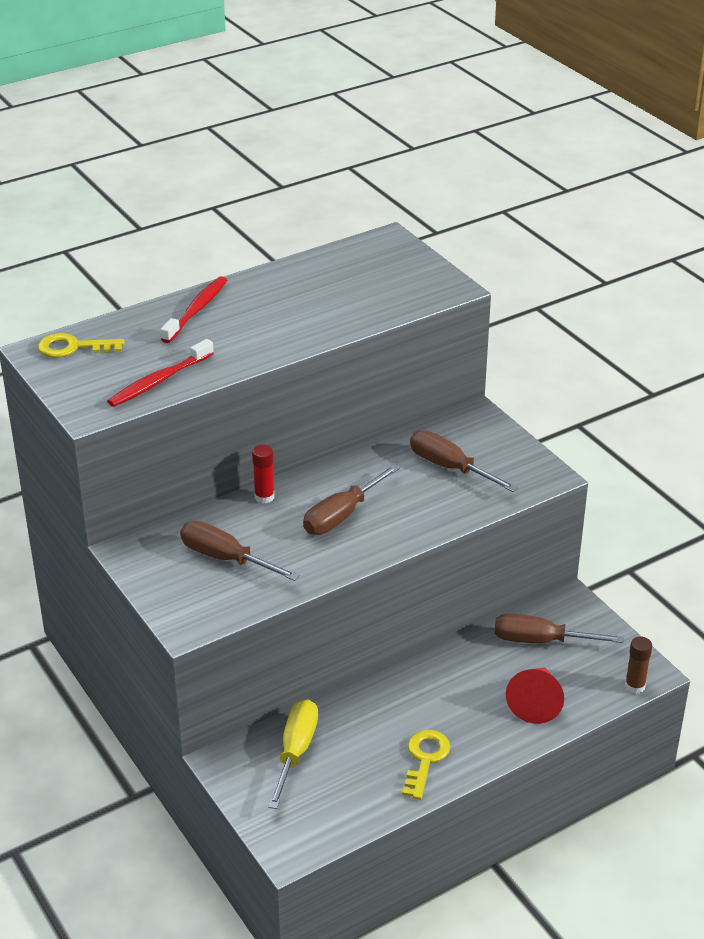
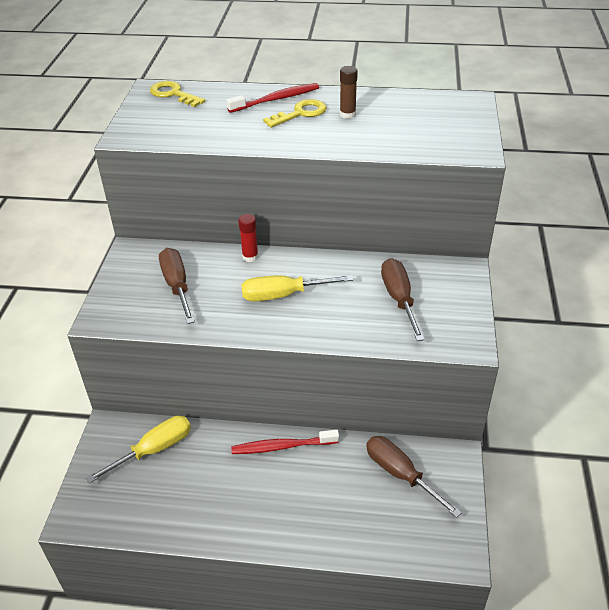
camera: 40 degrees right, 5 degrees up
red toothbrush [107,339,214,407] -> red toothbrush moved to [231,430,339,454]
brown screwdriver [303,464,400,535] -> yellow screwdriver [241,275,353,301]
yellow key [402,730,450,800] -> yellow key moved to [263,99,327,128]
red cone [506,667,564,724] -> none
brown glue stick [625,636,652,694] -> brown glue stick moved to [340,66,358,119]

